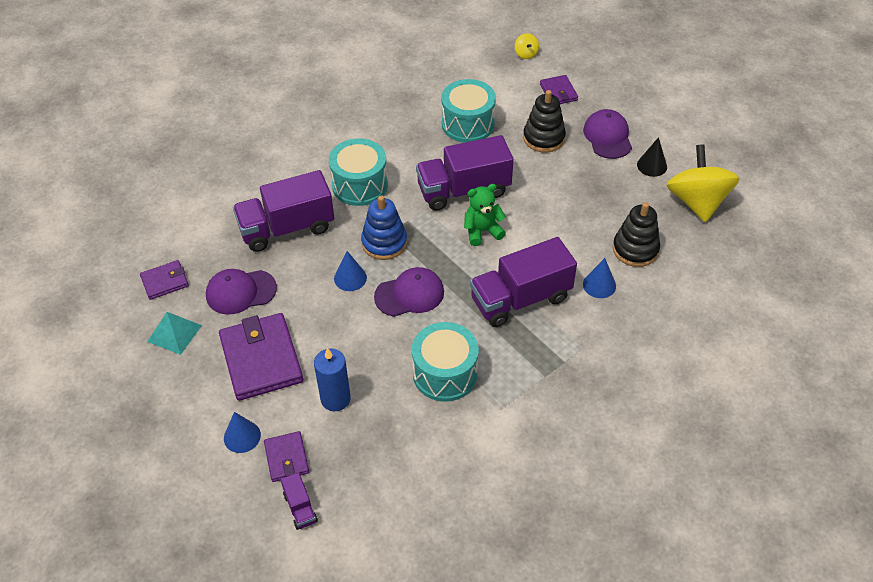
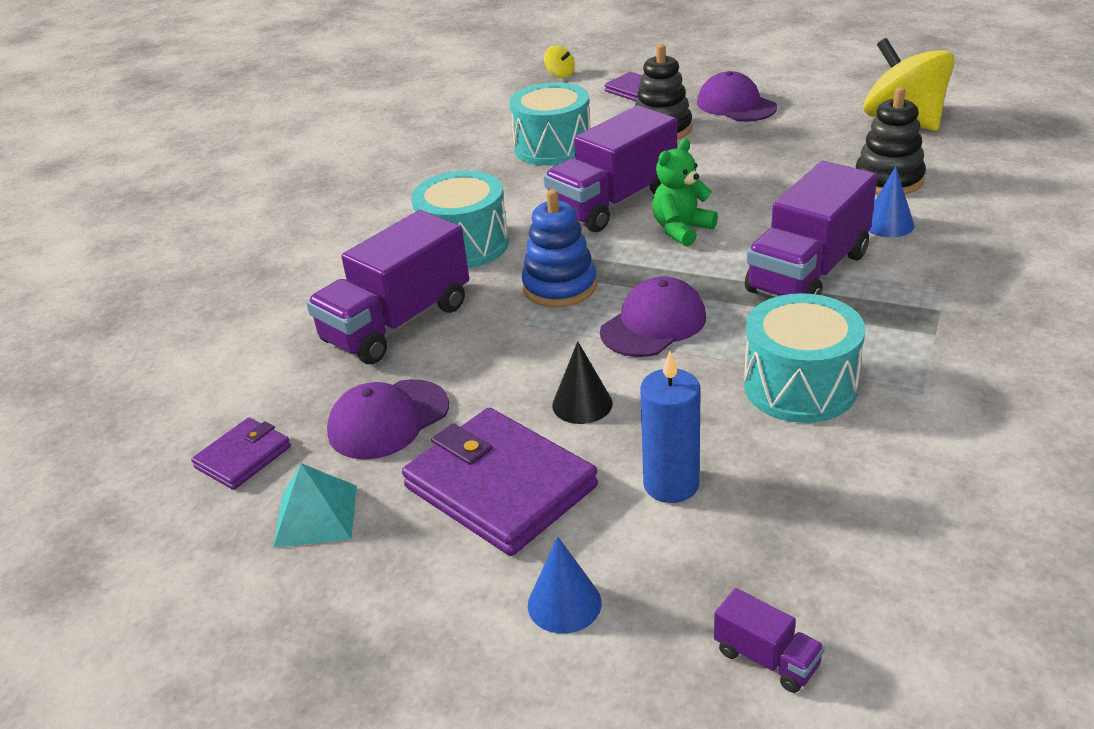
camera: 25 degrees left, 15 degrees down
purple wallet [264,431,309,482] -> none
blue cone [334,251,367,291] -> none
black cone [637,137,667,177] -> black cone moved to [552,341,613,424]

